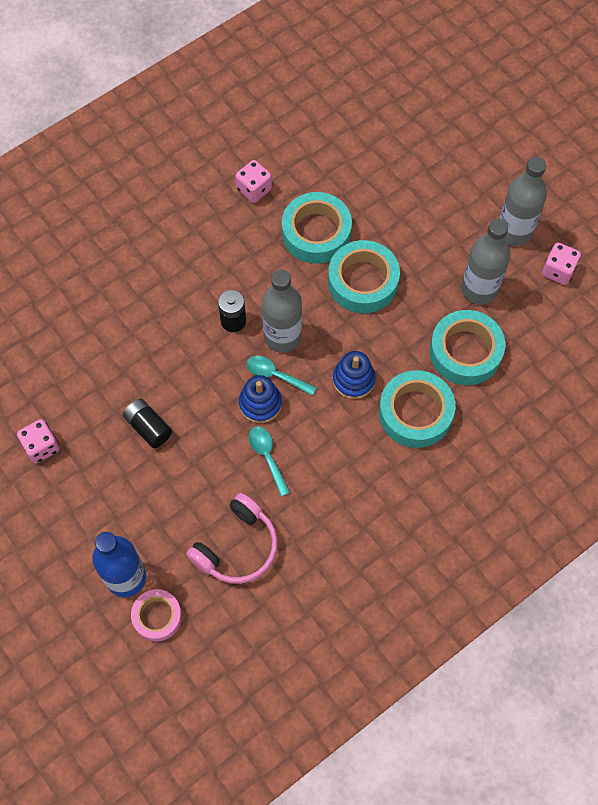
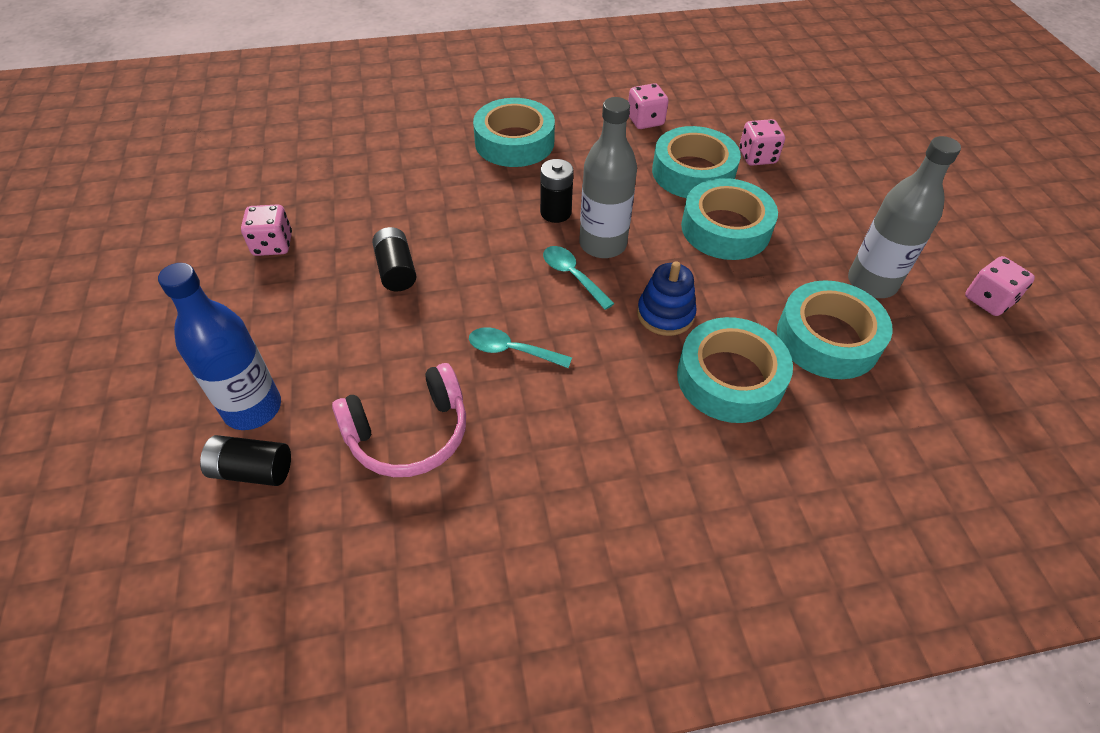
camera: 25 degrees right, 15 degrees down
pink tape [131,589,182,642] -> black battery [200,435,291,486]
blue stacking toy [239,375,282,423] -> none
turquoise spoon [248,426,290,496] -> turquoise spoon turned 75 degrees counterclockwise [469,327,572,368]
grey bottle [500,157,547,246] -> none
none -> turquoise tape [473,98,555,167]
none -> pink dice [739,119,785,166]

